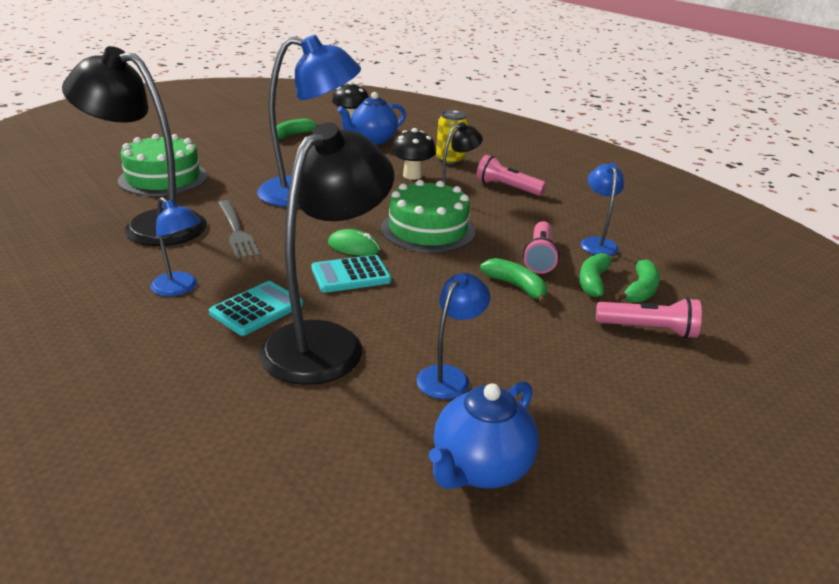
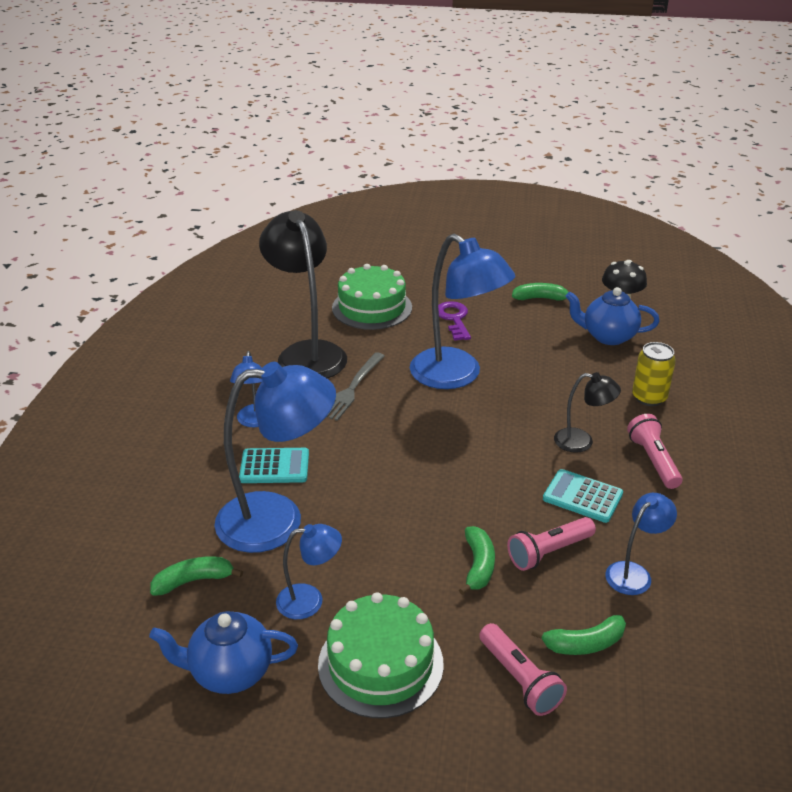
camera: 50 degrees right, 5 degrees up
black lamp [259,122,394,385] -> blue lamp [214,362,336,553]
turquoise calculator [311,255,392,293] -> turquoise calculator moved to [543,469,623,523]
green mouse [328,229,381,256] -> none
green cake [381,180,475,253] -> green cake moved to [318,592,444,718]
black mushroom [391,128,436,180] -> none
green banana [579,253,619,297] -> green banana moved to [150,556,243,596]
none -> purple key [438,301,471,341]

